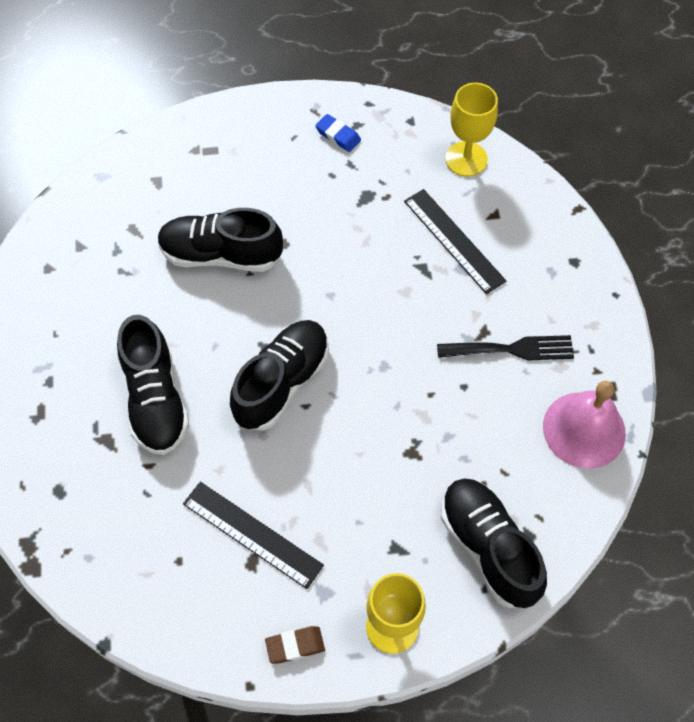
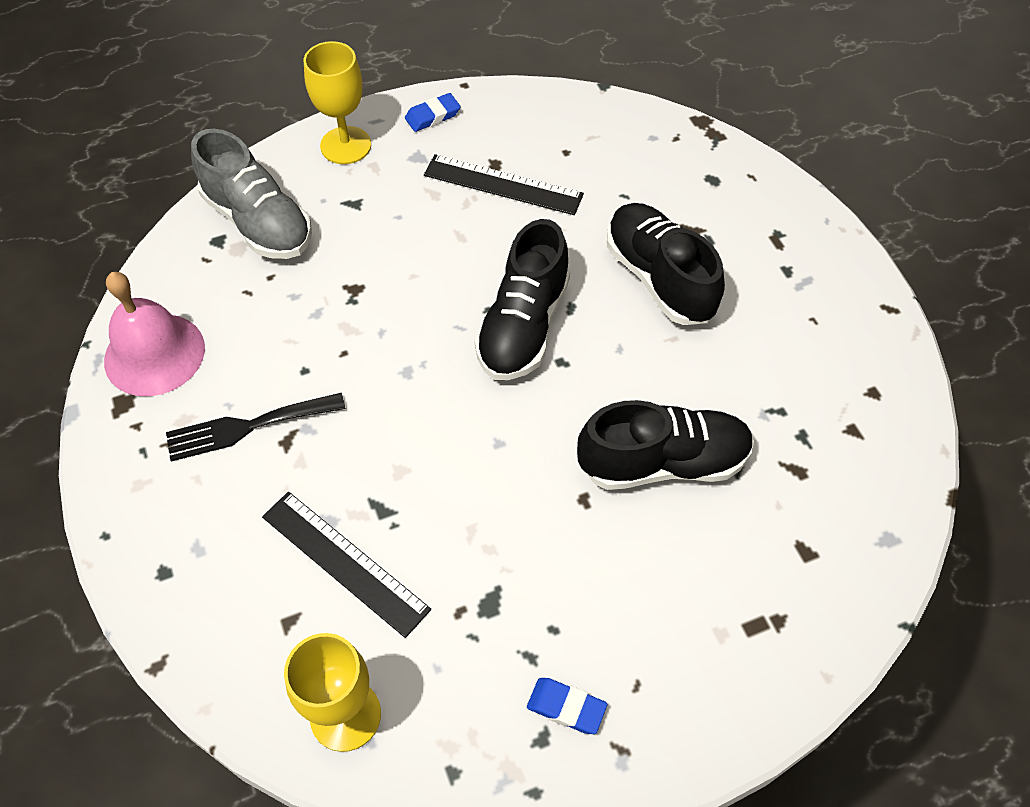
camera: 165 degrees right, 5 degrees down
brown eraser [265,626,325,664] -> blue eraser [405,93,461,132]
black shoe [441,478,547,608] -> grey shoe [191,129,312,259]

